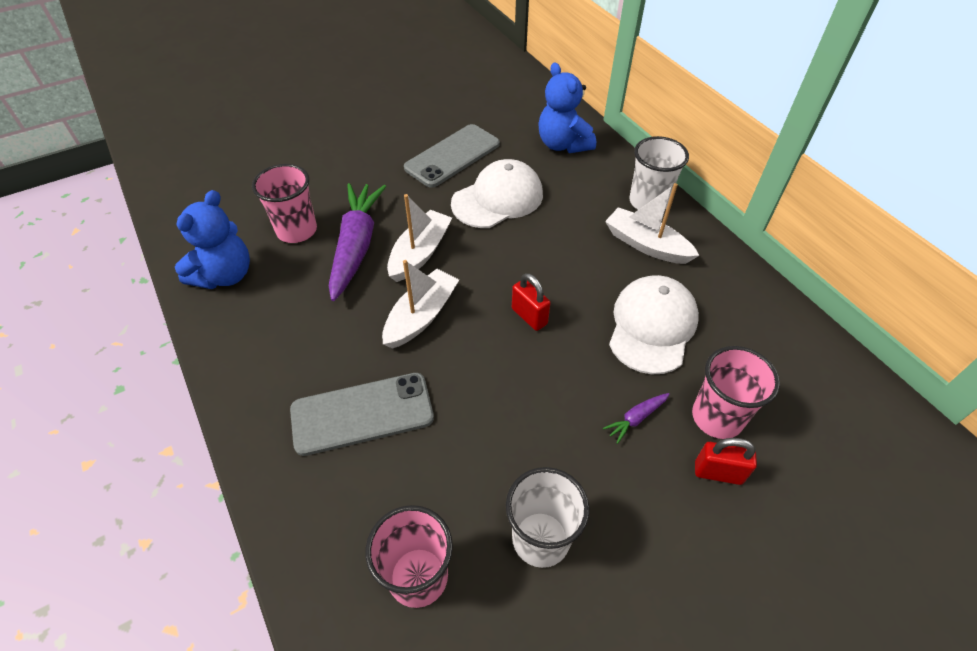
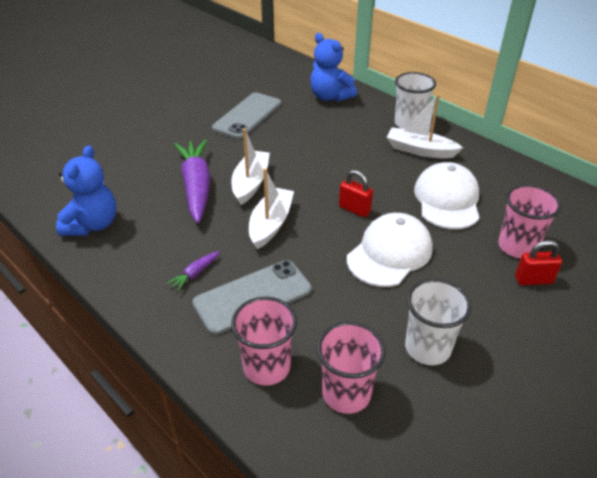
camera: 15 degrees left, 10 degrees down
pink cup [252,164,317,243] -> pink cup moved to [231,297,297,386]
white cap [451,159,543,228] -> white cap moved to [347,213,433,287]
purple carrot [603,393,669,444] -> purple carrot moved to [167,251,220,291]

